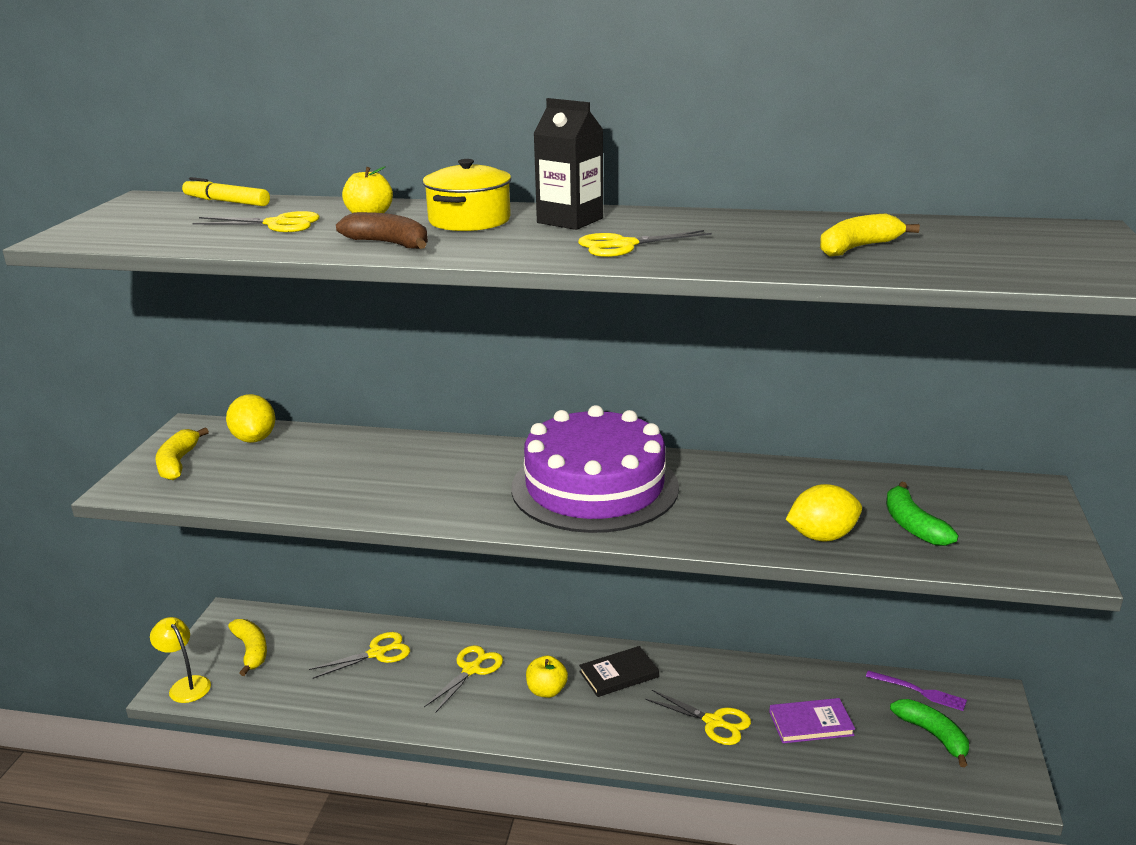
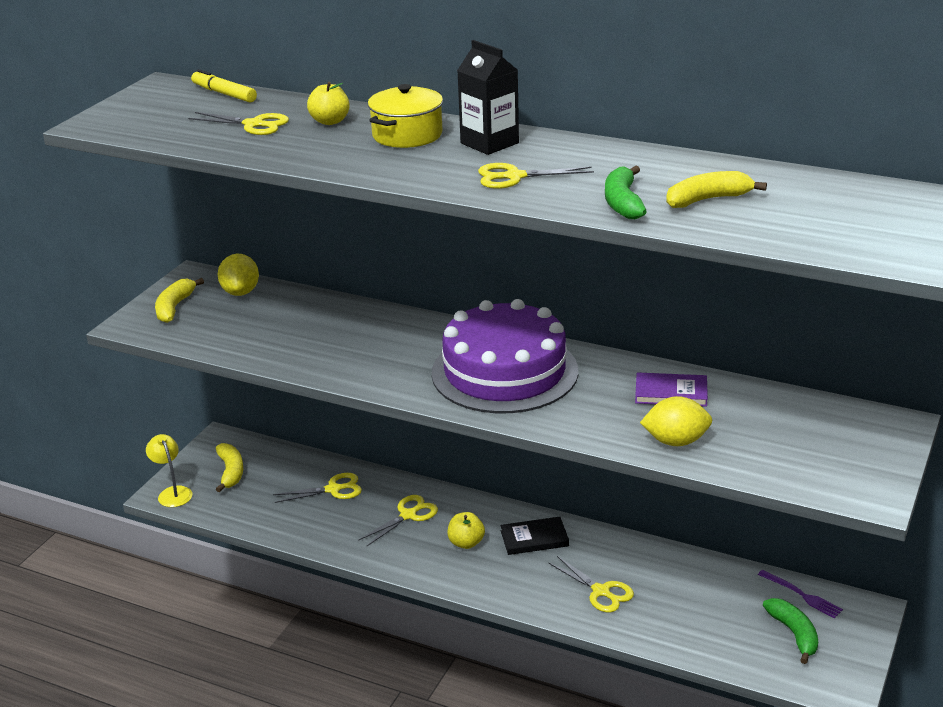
camera: 15 degrees right, 5 degrees up
brown banana [336,212,428,249] -> none
purple book [769,698,855,743] -> purple book moved to [635,372,708,407]
green banana [886,482,958,546] -> green banana moved to [605,165,647,219]

